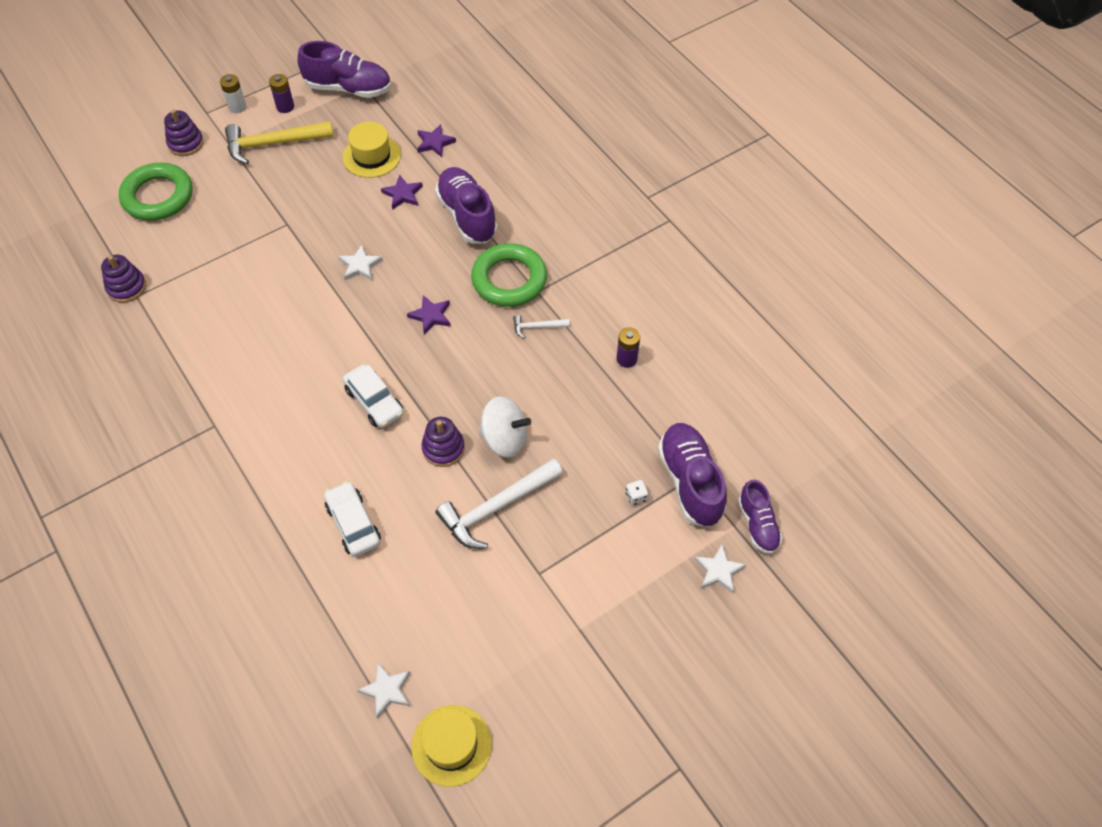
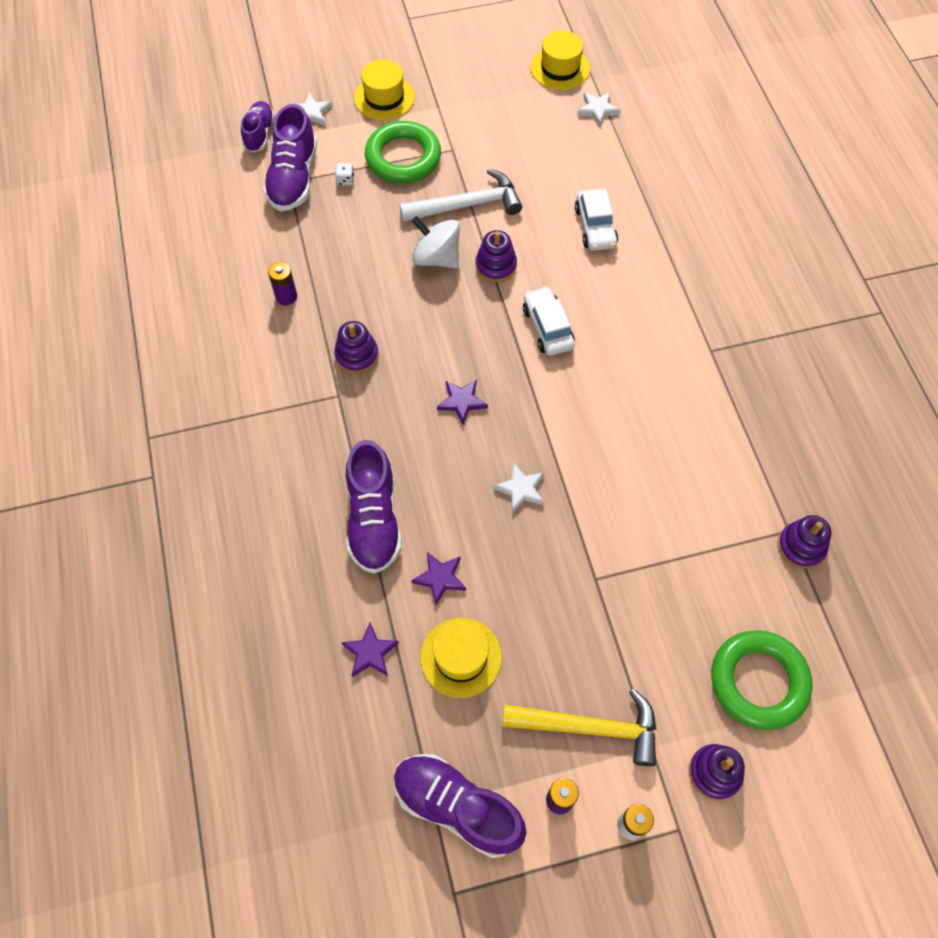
camera: 160 degrees left, 5 degrees up
green ring [471,243,547,307] -> green ring moved to [365,121,441,183]
white hammer [513,315,570,339] -> purple stacking toy [334,321,379,374]
none -> yellow hat [354,59,415,120]

